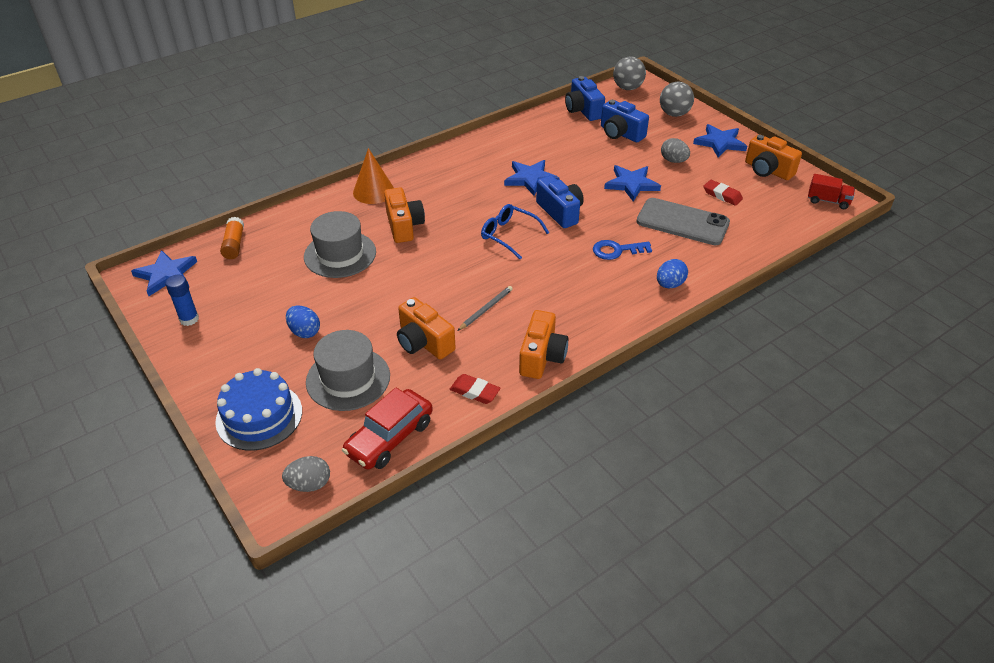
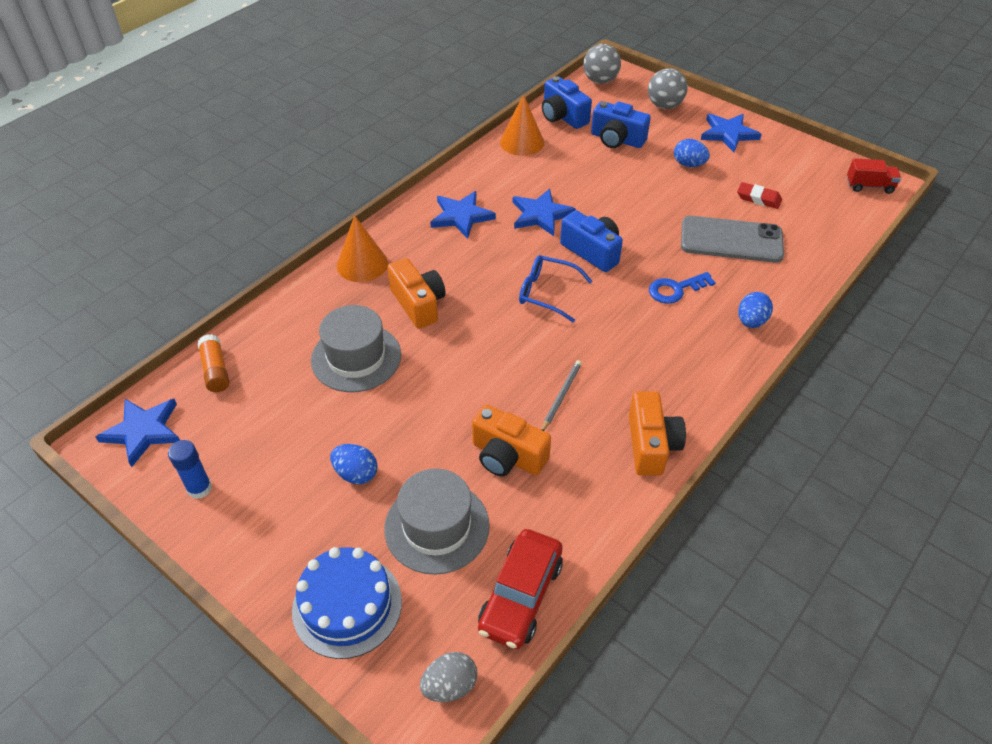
camera: 15 degrees left, 5 degrees up
red eraser [450,374,501,404] -> none
blue star [604,165,661,202] -> blue star moved to [430,191,496,239]
grey egg [661,138,690,163] -> blue egg [674,139,710,167]
orange camera [745,134,802,180] -> none
none -> orange cone [500,94,544,156]

